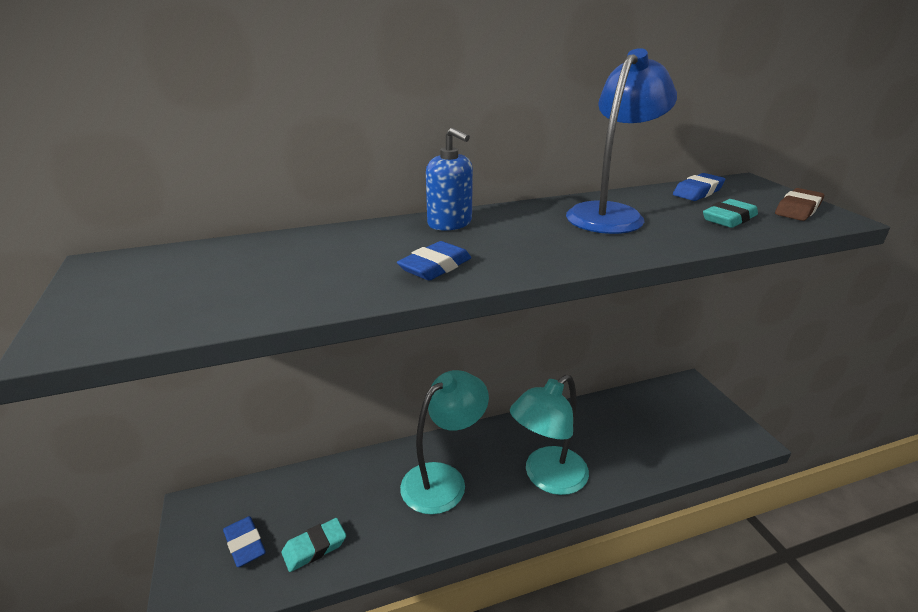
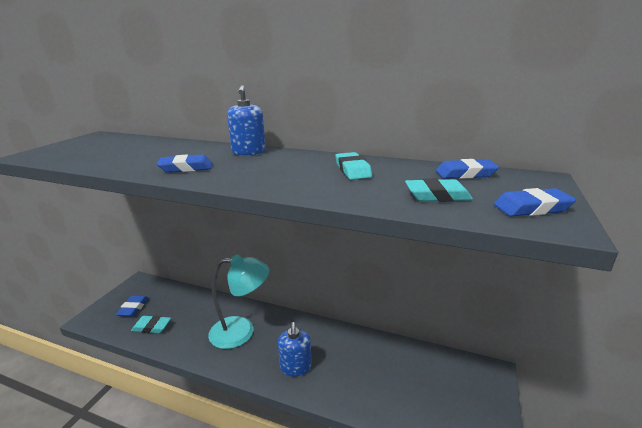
camera: 40 degrees right, 5 degrees down
turquoise lamp [510,375,589,495] -> blue soap dispenser [278,322,312,376]
blue lamp [566,48,677,234] -> turquoise eraser [335,152,372,180]
brown eraser [775,188,824,221] -> blue eraser [494,188,576,216]

